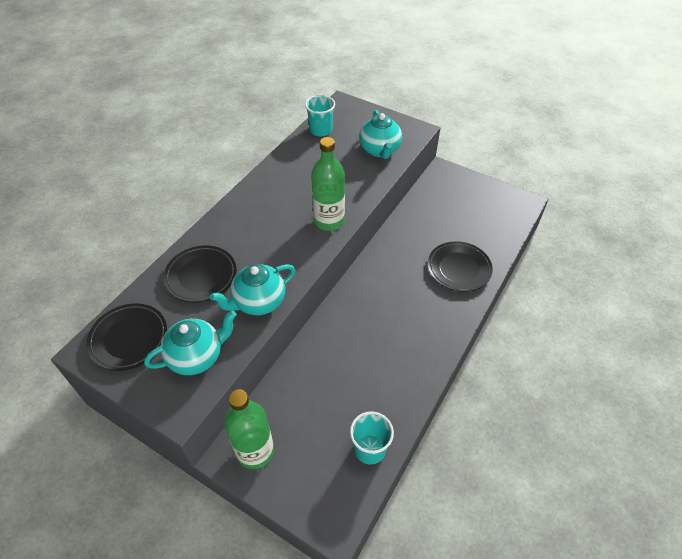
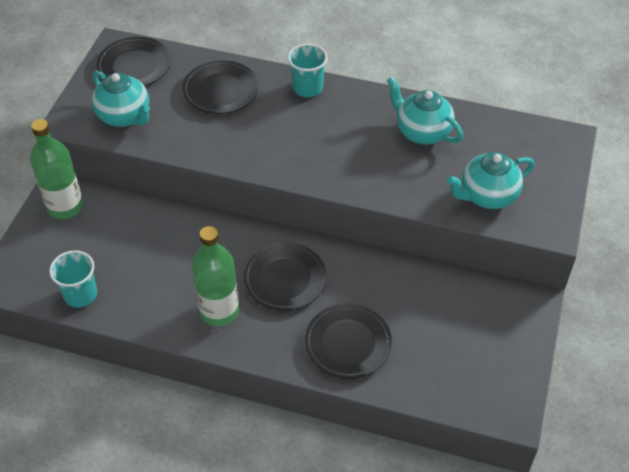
camera: 75 degrees right, 0 degrees up
turquoise teapot [210,264,296,315] -> turquoise teapot moved to [387,77,463,145]
turquoise cup [305,95,335,136] -> turquoise cup moved to [288,44,328,97]
green bottle [311,137,345,231] -> green bottle moved to [192,226,239,326]
none -> black plate [243,242,326,311]

